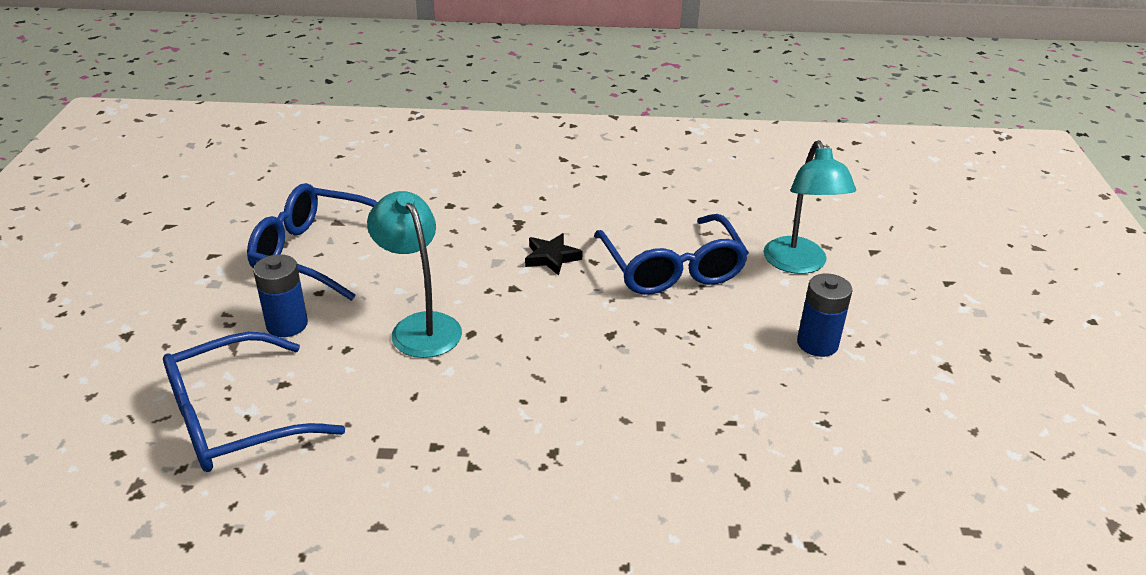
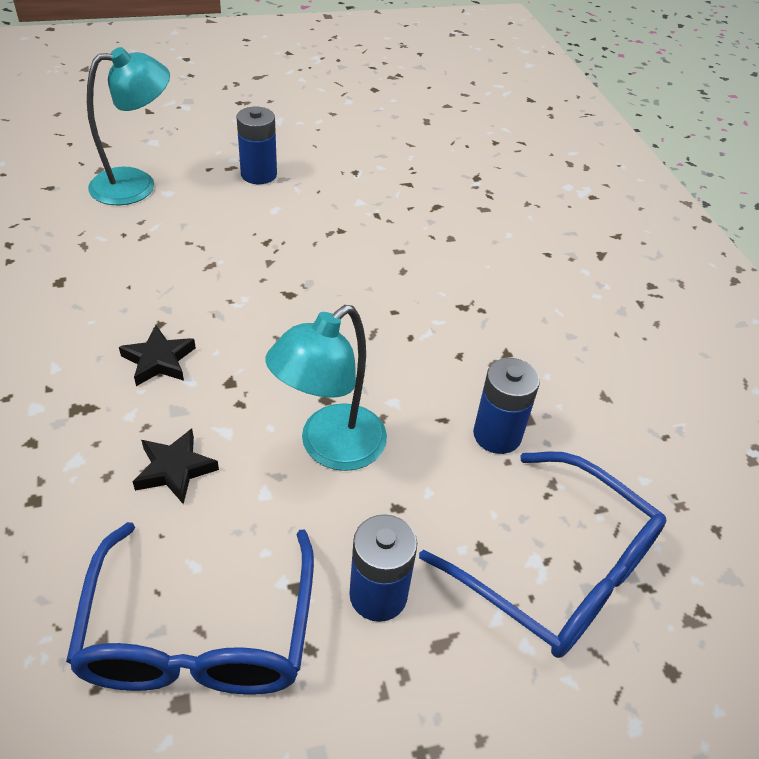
camera: 110 degrees left, 10 degrees up
blue glasses [594,214,749,295] -> none
none -> black star [133,428,219,504]
none -> blue battery [473,358,540,454]

